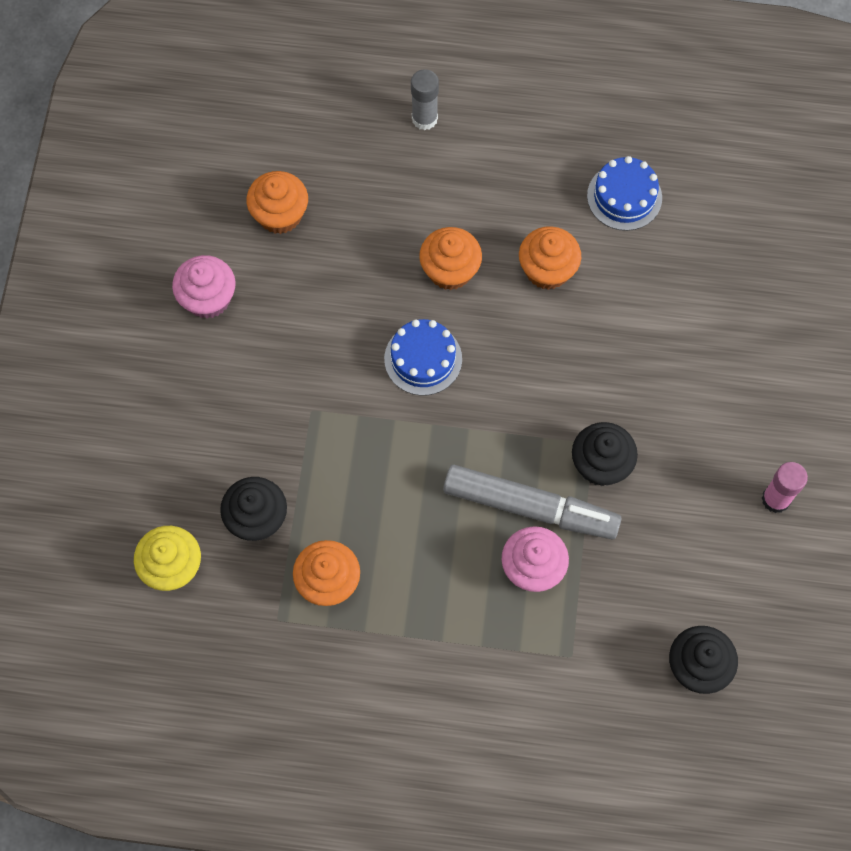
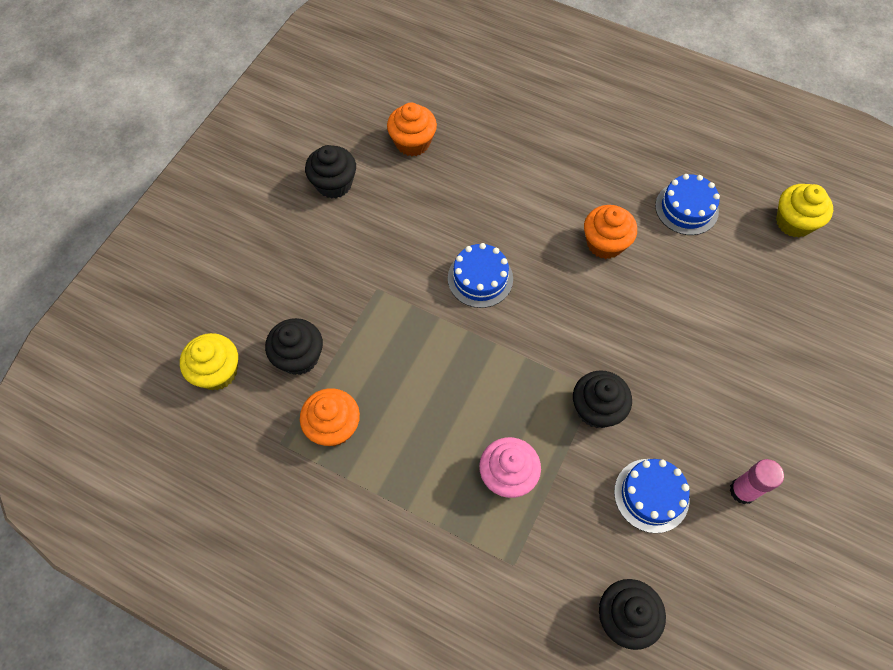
camera: 20 degrees right, 5 degrees down
pink cupcake [172,255,236,319] -> black cupcake [305,145,356,199]
grey glue stick [411,69,439,130] -> none
orange cupcake [419,227,482,290] -> none
grey marker [443,465,622,539] -> none
none -> blue cake [614,459,690,533]
none -> yellow cupcake [776,184,833,237]

